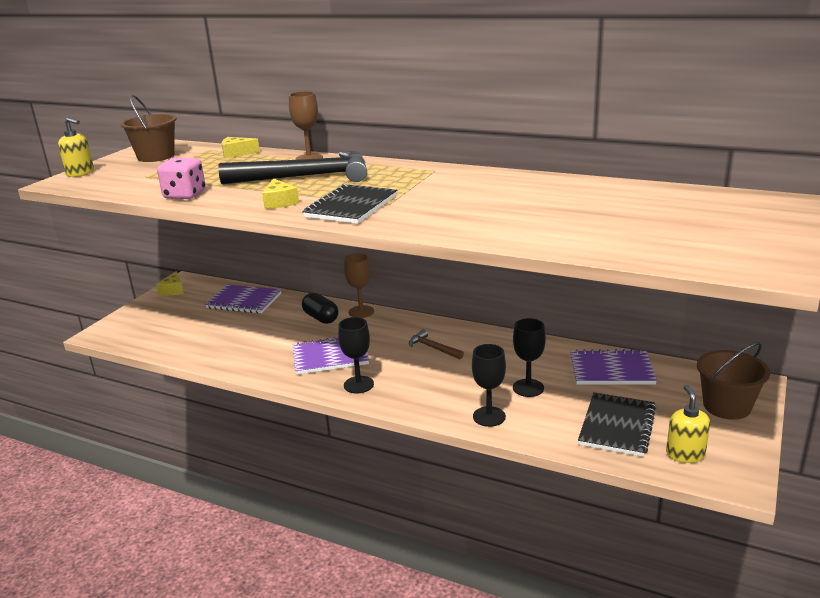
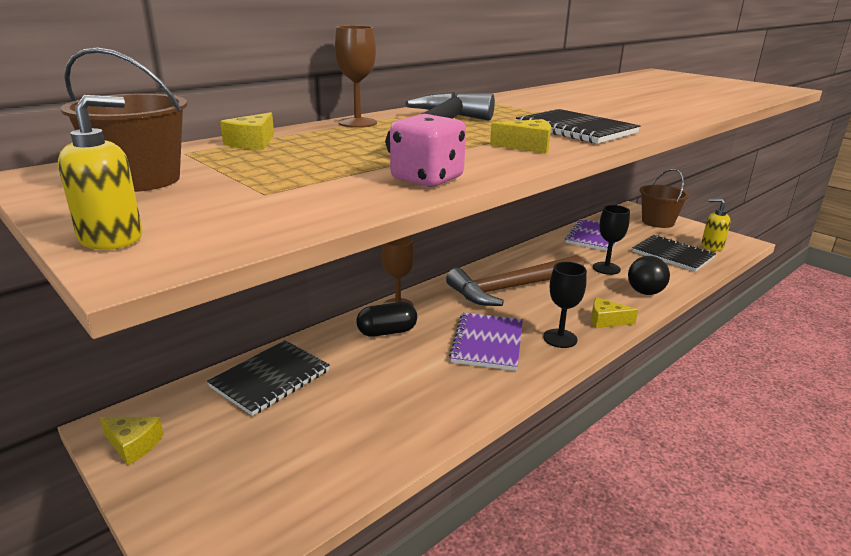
camera: 70 degrees left, 0 degrees up
purple notebook [205,285,282,313] -> black notebook [207,340,330,416]
brown hammer [409,330,464,359] -> brown hammer [446,255,584,306], size x2.25
black goblet [472,344,506,427] -> black ball [628,256,670,295]
none -> yellow cheese [591,297,638,328]

